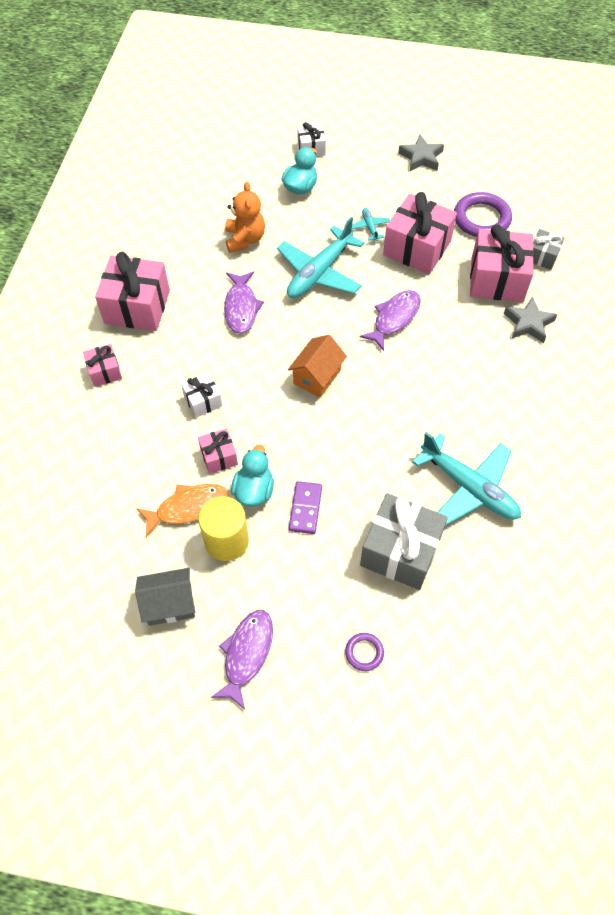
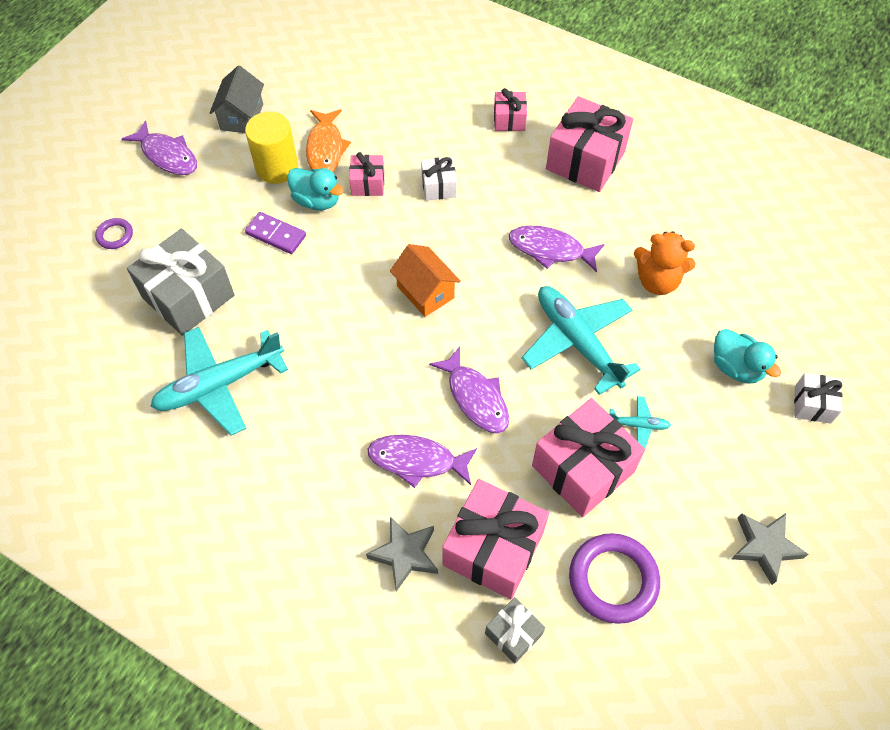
camera: 110 degrees right, 0 degrees up
none -> purple fish [367,435,477,488]

